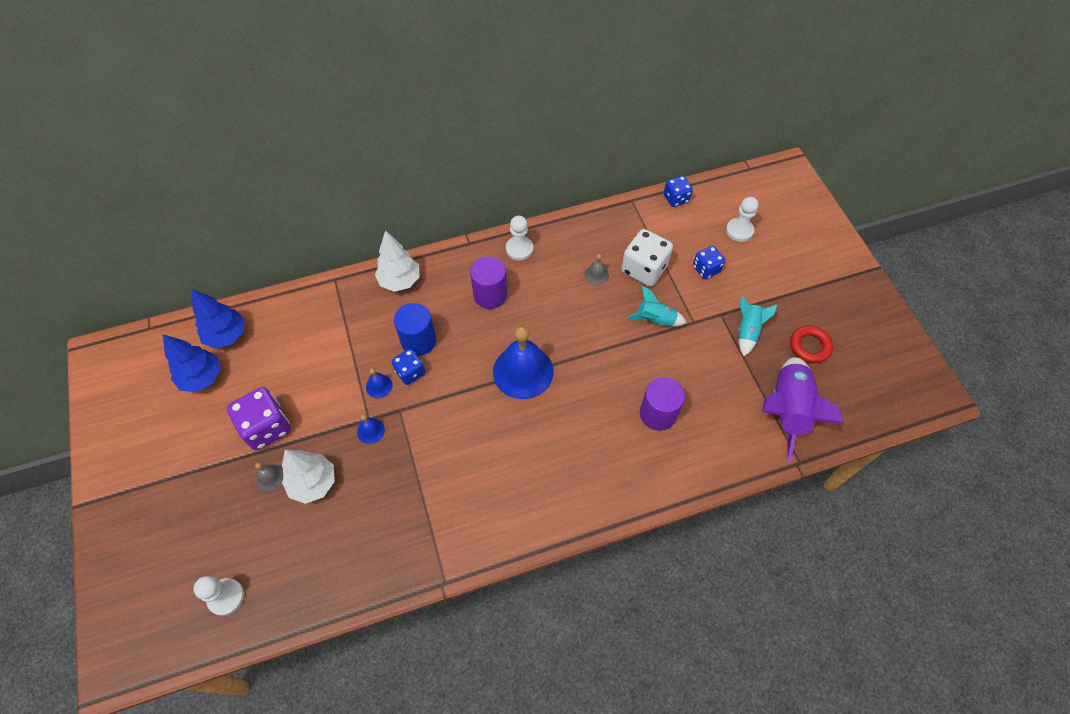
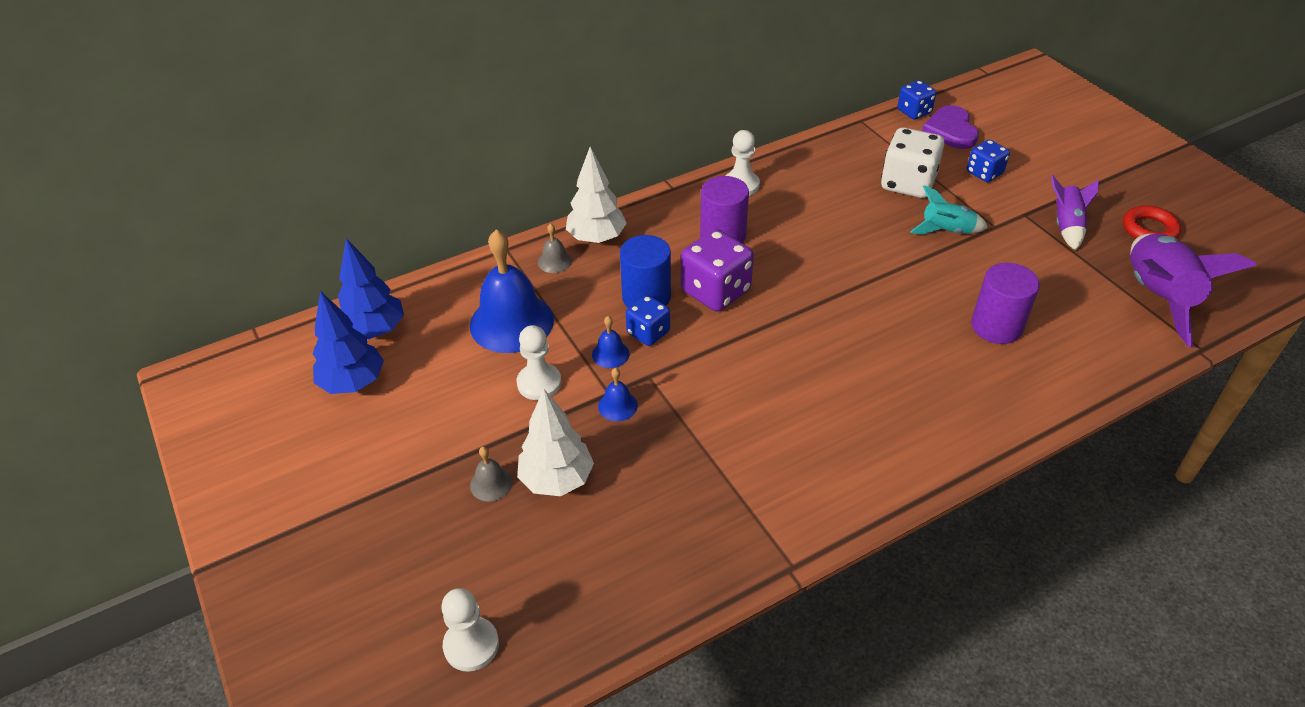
camera: 10 degrees left, 15 degrees down
purple dice [227,387,291,450] -> purple dice moved to [681,229,754,312]
blue bell [493,326,553,399] -> blue bell moved to [470,230,554,353]
grey bell [584,254,609,285] -> grey bell moved to [538,223,572,273]
white pawn [726,197,759,242] -> white pawn moved to [517,325,562,400]
turquoise rocket [738,295,778,356] -> purple rocket [1051,175,1099,250]
none -> purple heart [922,105,979,149]

